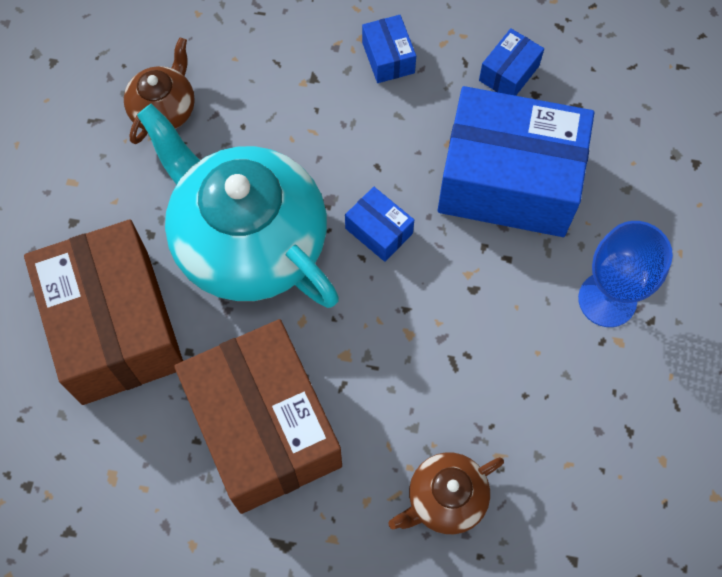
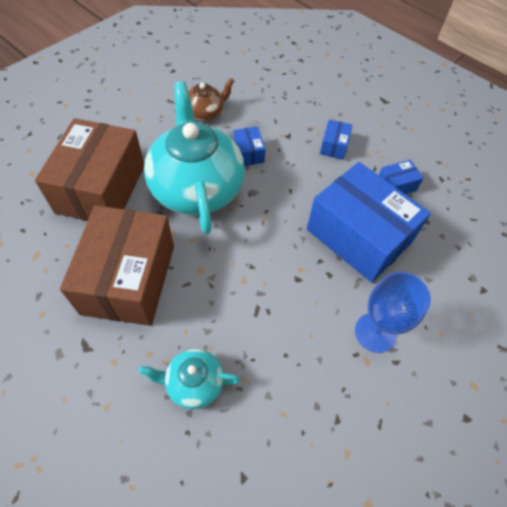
camera: 30 degrees right, 10 degrees down
blue box [345,186,414,262] -> blue box moved to [234,127,266,166]
brown teapot [389,452,504,534] -> turquoise teapot [139,349,241,409]

